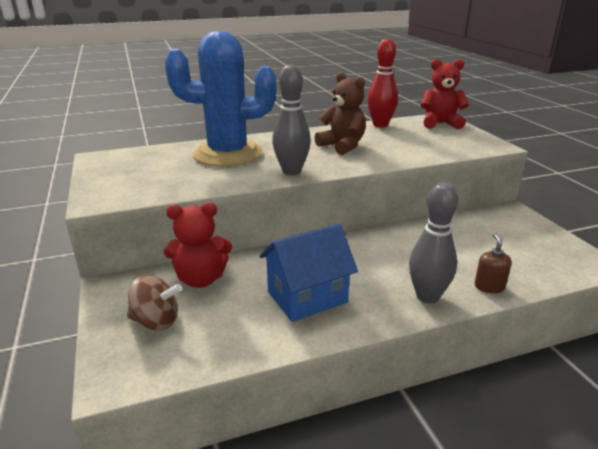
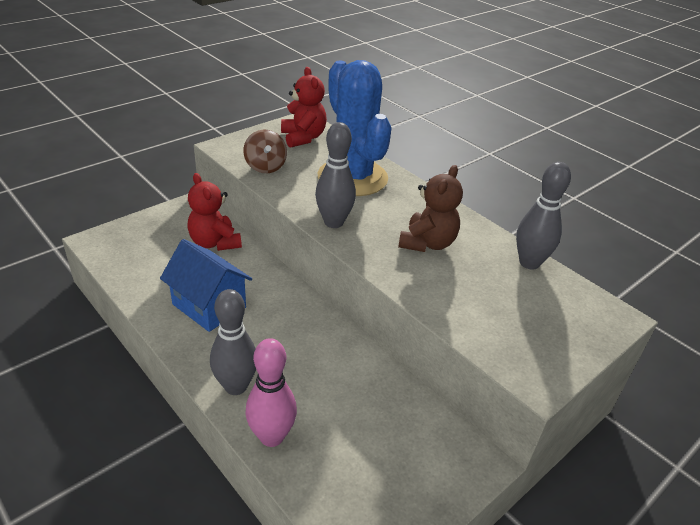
camera: 65 degrees right, 10 degrees up
brown spinning top [127,275,182,331] -> brown spinning top moved to [244,129,287,173]
red bowling pin [367,38,398,127] -> grey bowling pin [516,162,571,270]
red teddy bear [420,59,469,129] -> red teddy bear moved to [281,67,327,148]
brown soap dispenser [475,233,512,293] -> pink bowling pin [245,338,297,447]

